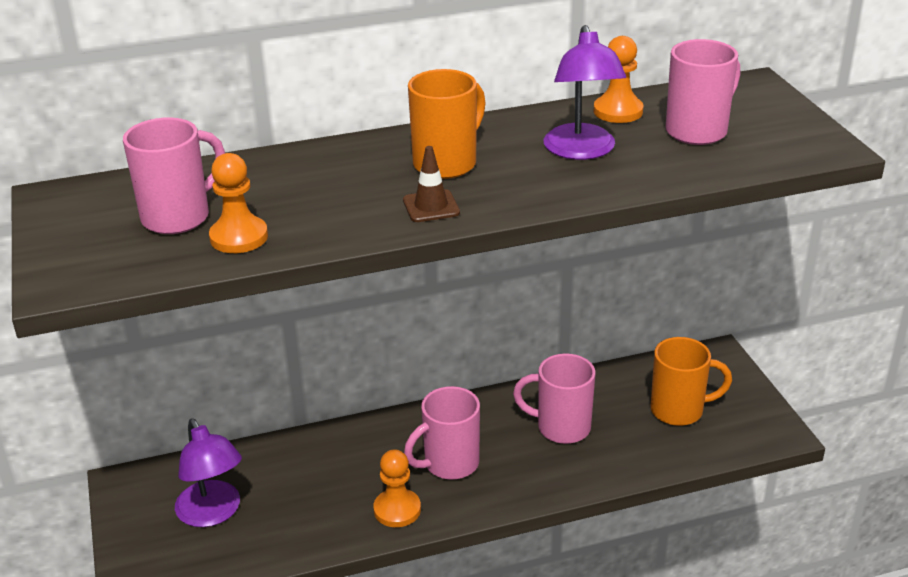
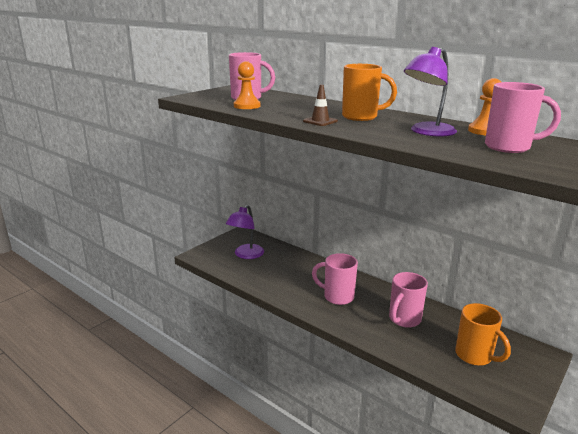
camera: 55 degrees right, 10 degrees down
orange pawn [373,450,421,527] -> none
pink mug [513,353,595,444] -> pink mug turned 120 degrees counterclockwise [389,272,428,328]

